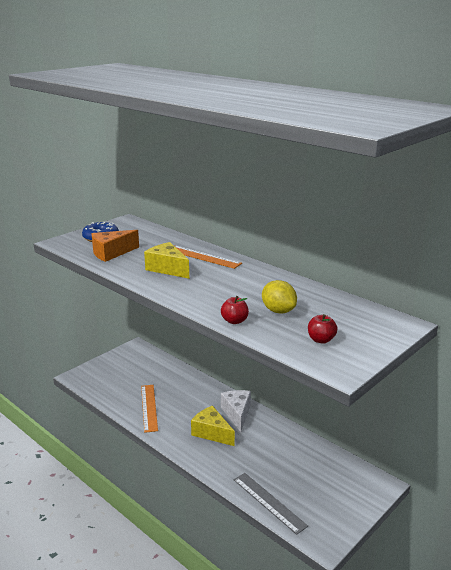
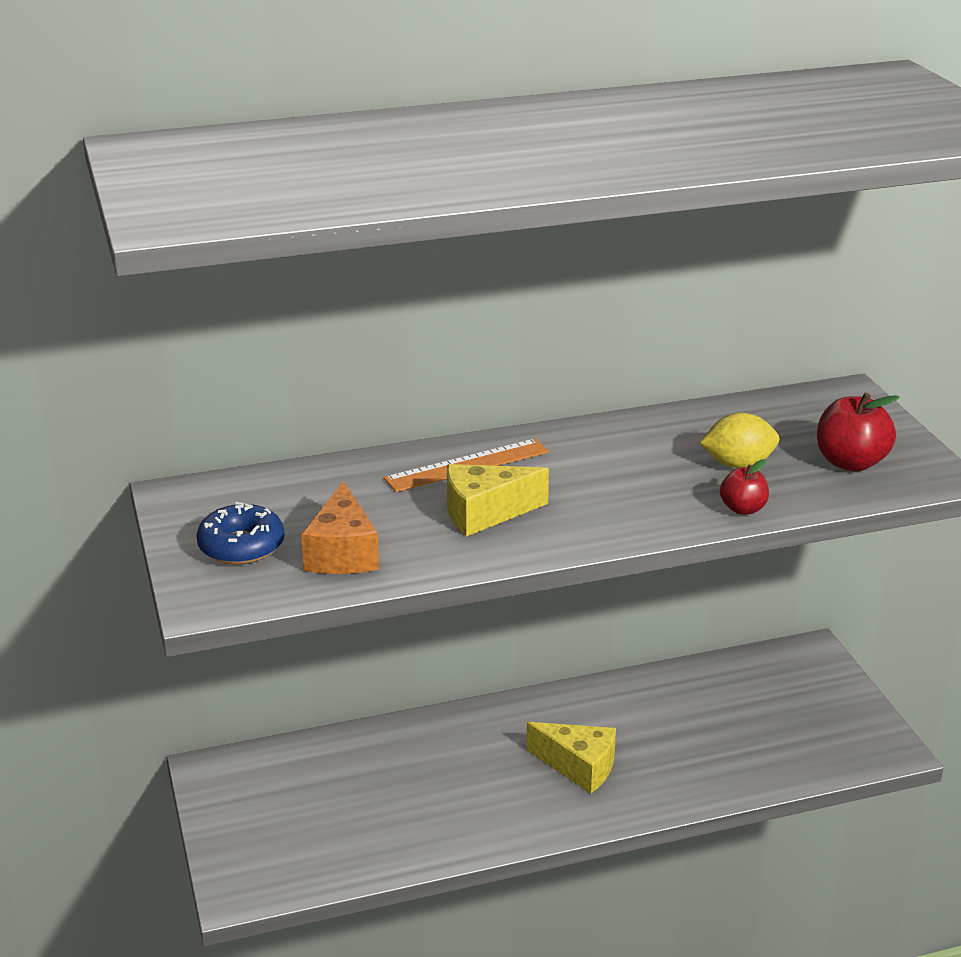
camera: 60 degrees left, 5 degrees up
orange ruler [141,385,158,433] -> none
yellow cheese [191,406,235,446] -> yellow cheese turned 135 degrees counterclockwise [526,722,616,794]
white cheese [221,390,251,432] -> none
grey ruler [234,473,308,535] -> none
red apple [308,314,338,343] -> red apple [817,393,900,471], size x1.66

